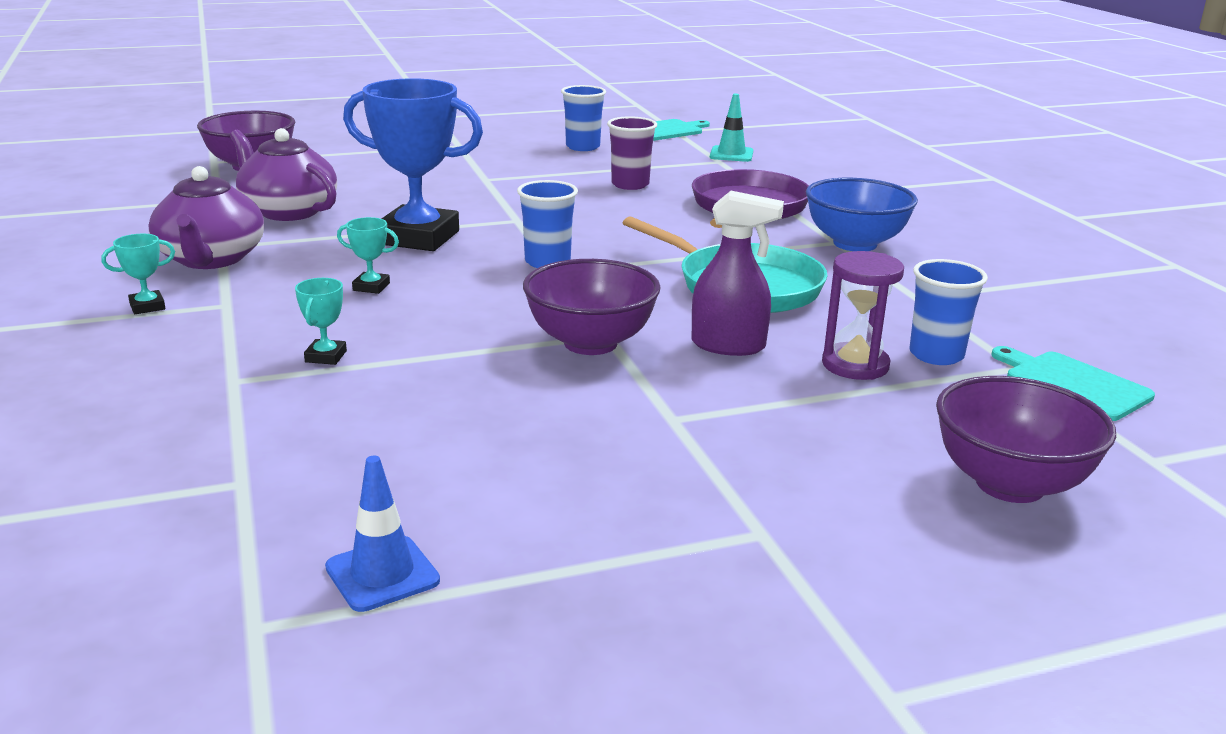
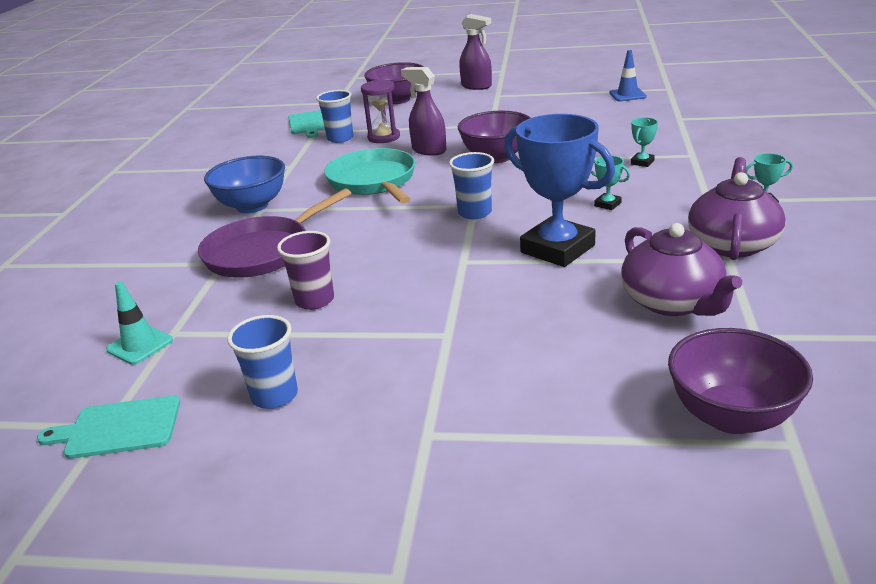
camera: 150 degrees left, 5 degrees up
none -> purple spray bottle [459,14,492,90]

